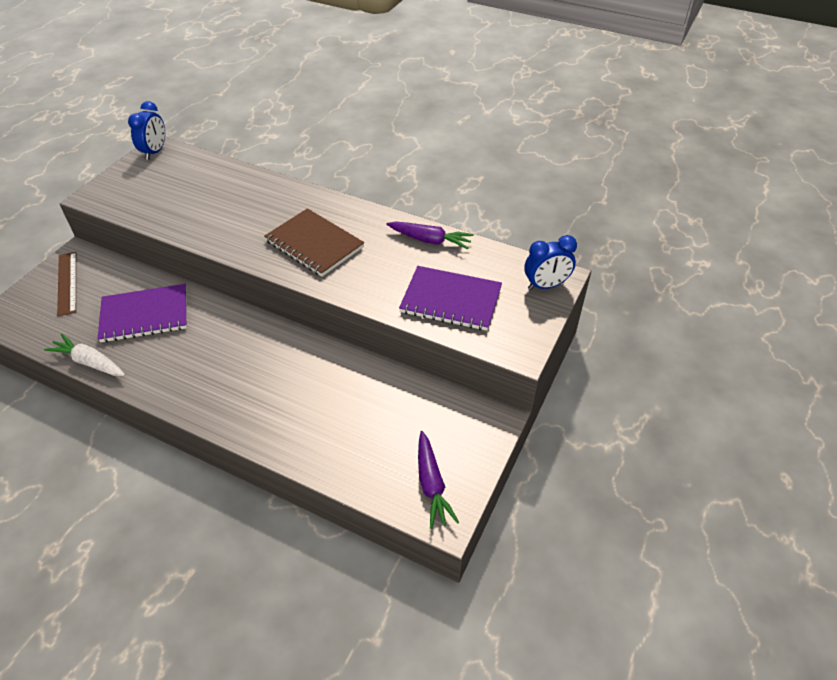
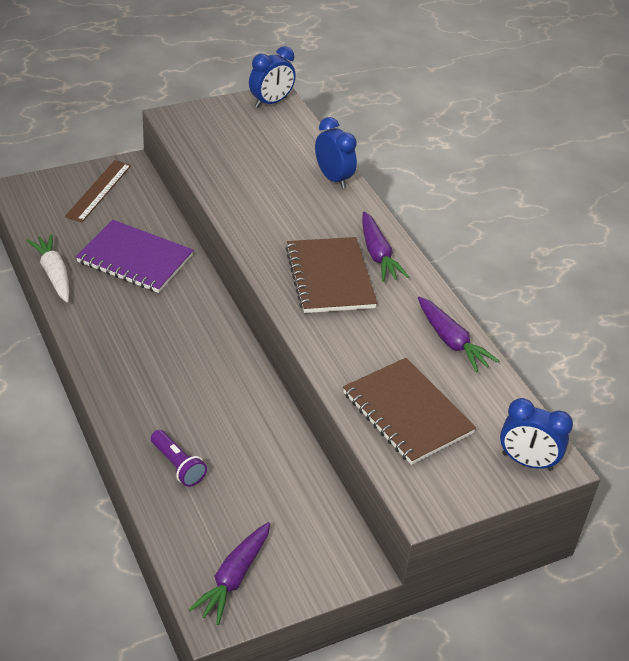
camera: 35 degrees right, 5 degrees down
purple notebook [399,266,502,331] -> brown notebook [343,358,476,465]
none -> purple flashlight [151,430,207,487]
none -> blue clock [315,117,357,189]
none -> purple carrot [362,211,409,282]

